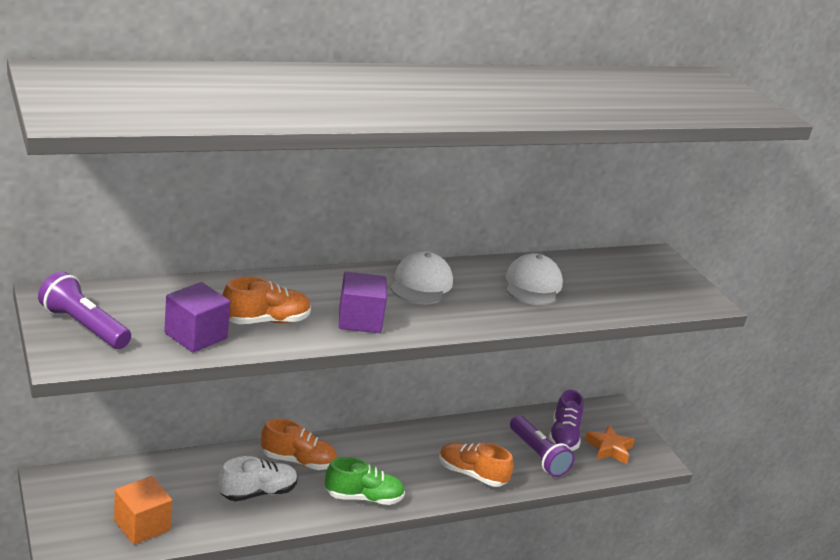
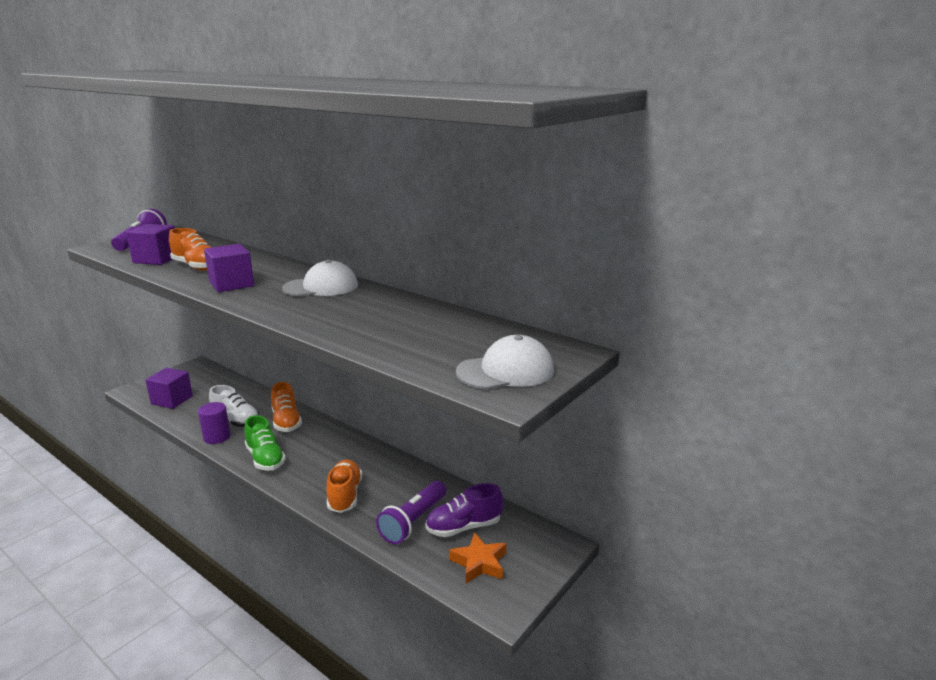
camera: 65 degrees right, 5 degrees down
orange cube [114,476,172,545] -> purple cube [146,368,193,409]
white cap [506,253,563,305] -> white cap moved to [456,335,554,389]
none -> purple cylinder [198,402,231,444]

